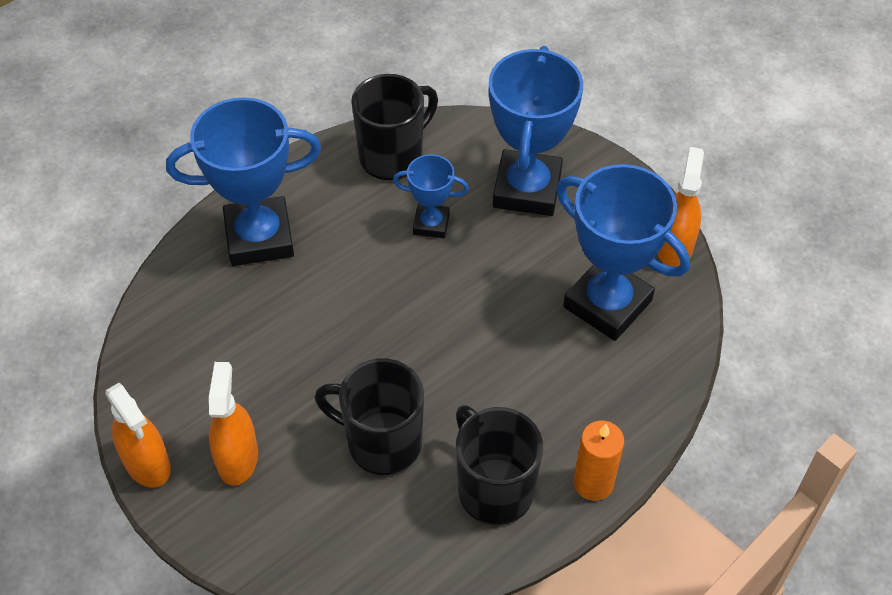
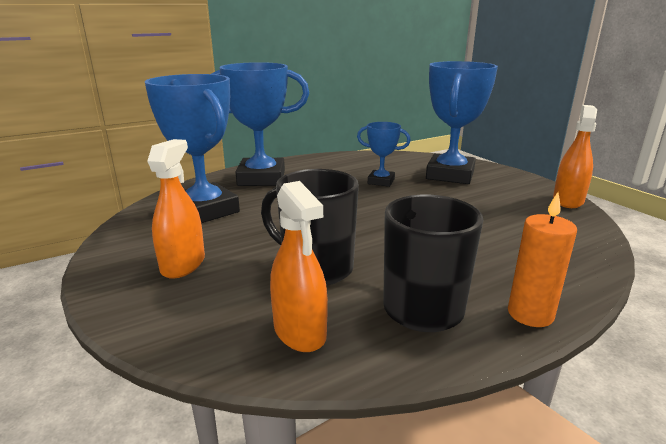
camera: 10 degrees right, 30 degrees down
orange spray bottle [105,383,171,488] -> orange spray bottle moved to [270,181,328,352]
black mug [351,74,438,180] -> none
blue trophy [556,164,690,341] -> blue trophy moved to [145,74,240,223]

